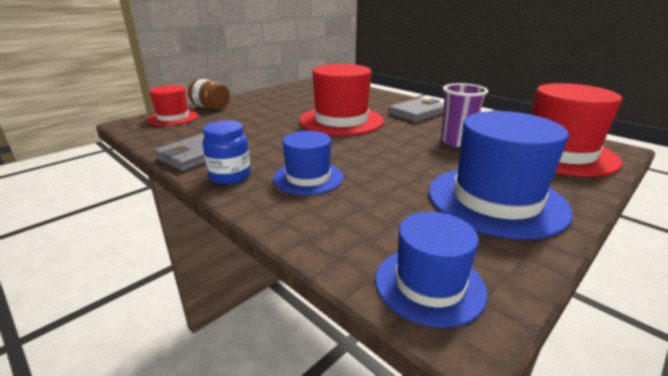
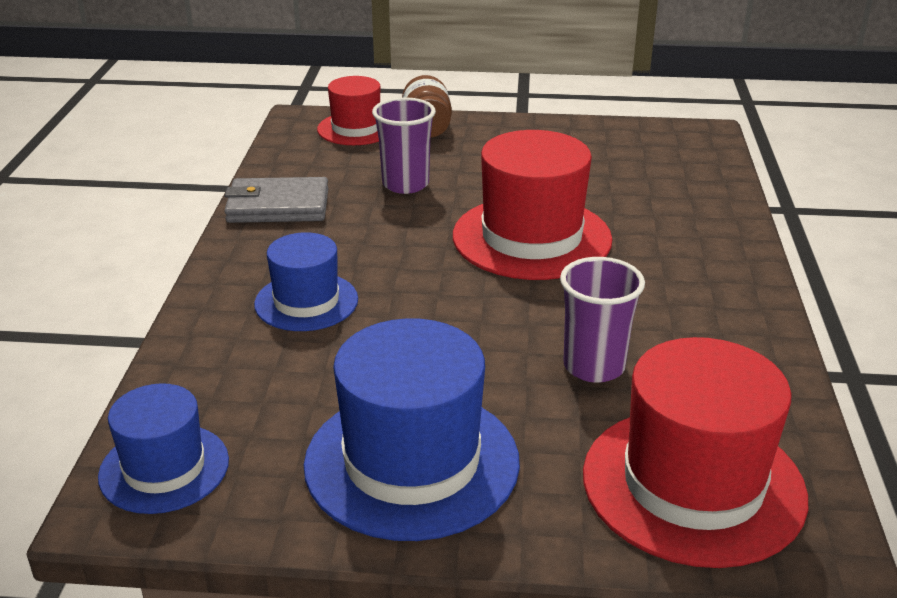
camera: 50 degrees right, 5 degrees up
blue jar [202,121,251,184] -> none
grey wallet [388,98,444,122] -> none
none -> purple cup [372,97,436,194]

